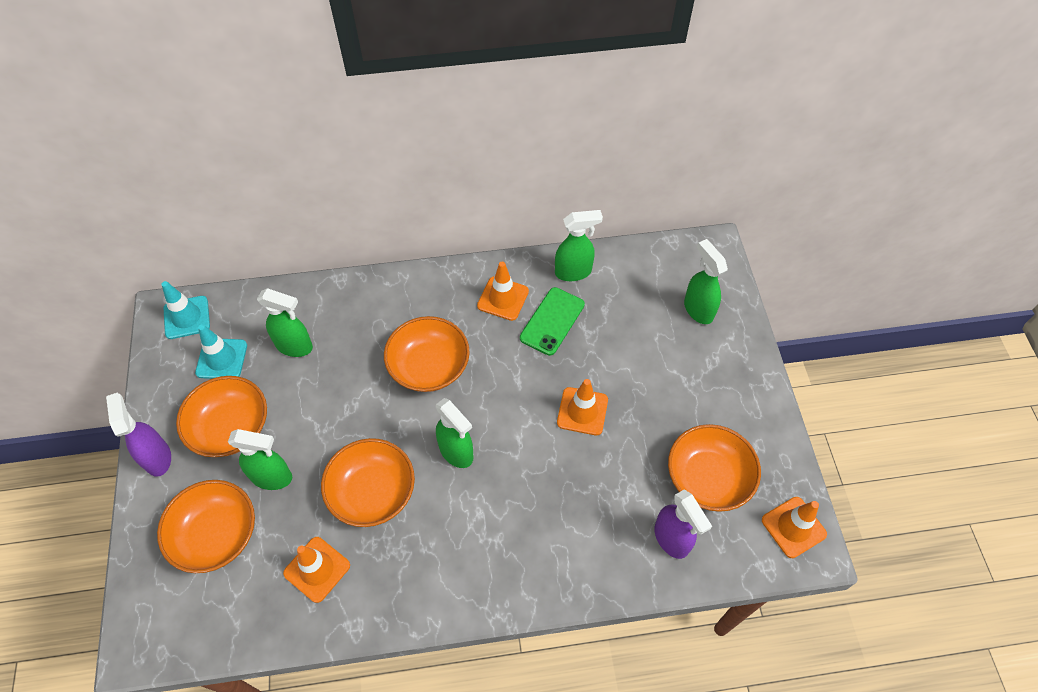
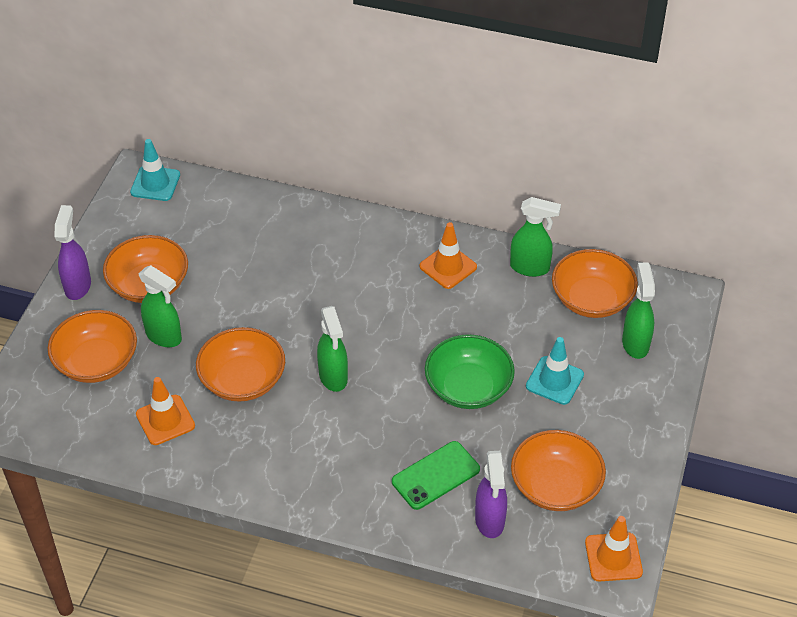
camera: 25 degrees right, 10 degrees down
turquoise traffic cone [195,324,247,379] -> turquoise traffic cone moved to [526,337,584,405]
green spray bottle [257,288,313,357] -> none
orange bowl [384,316,470,392] -> orange bowl moved to [552,249,638,318]
green phone [520,287,585,356] -> green phone moved to [392,441,480,510]
orange traffic cone [557,379,608,435] -> green bowl [425,334,515,409]

